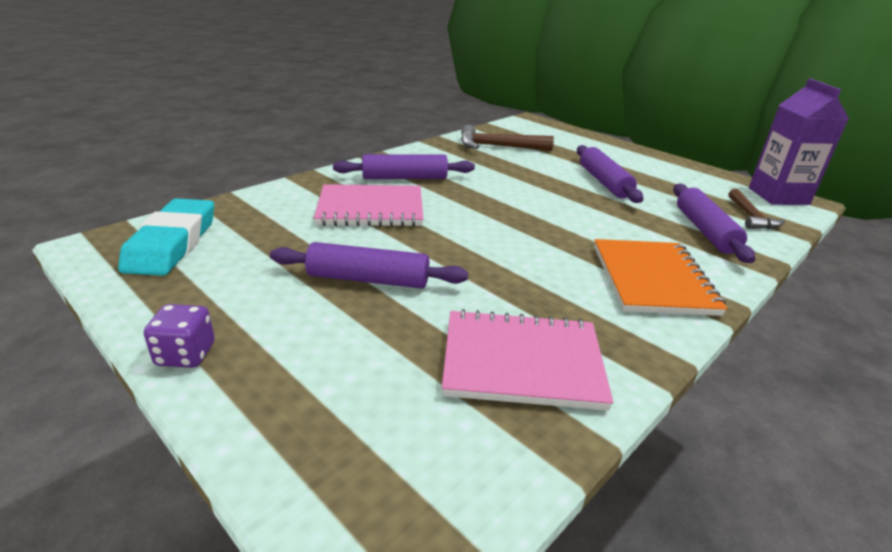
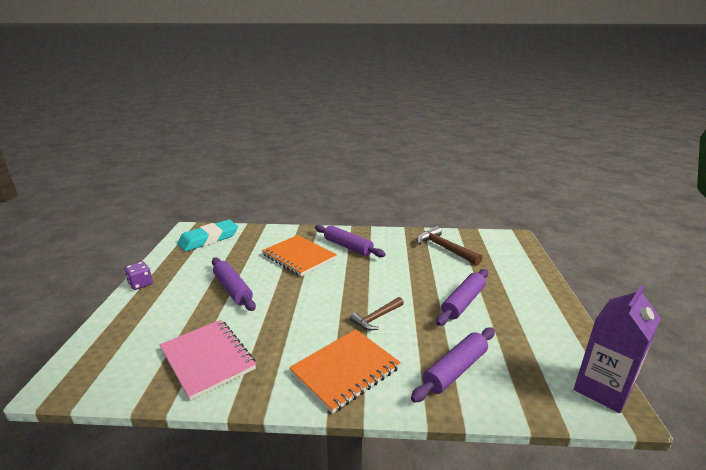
camera: 50 degrees right, 5 degrees down
pink notebook [314,184,423,227] -> orange notebook [262,235,337,276]
brown hammer [728,189,785,229] -> brown hammer moved to [350,297,404,330]

